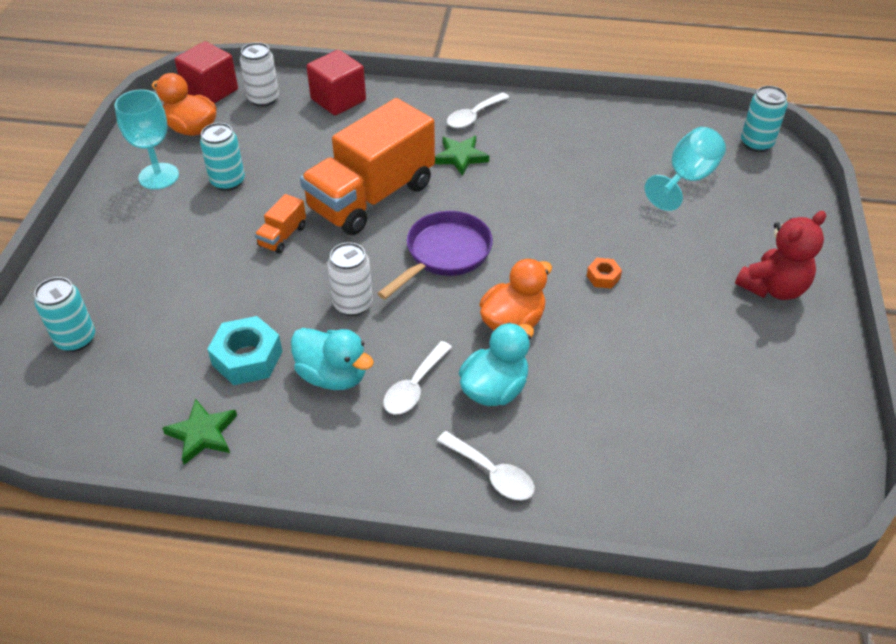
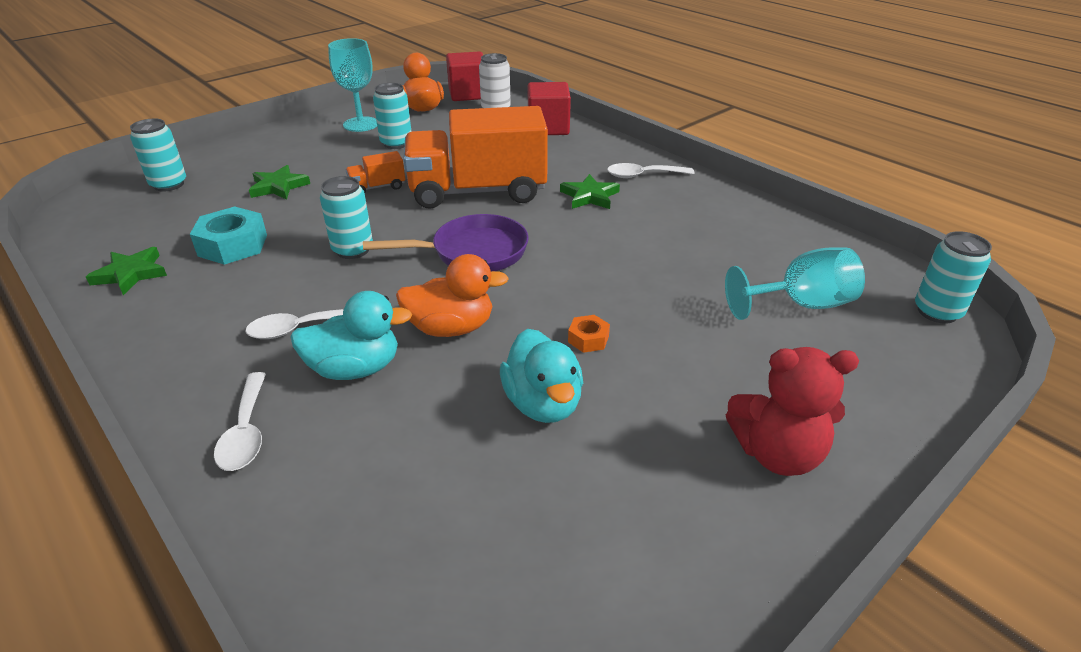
camera: 40 degrees right, 10 degrees down
turquoise duck [291,328,374,390] -> turquoise duck moved to [500,329,583,423]
white can [328,242,373,316] -> turquoise can [320,176,373,259]
none -> green star [249,165,310,200]

